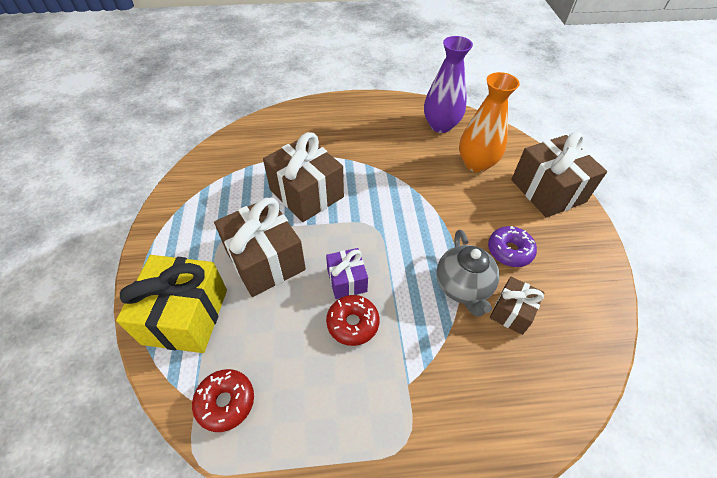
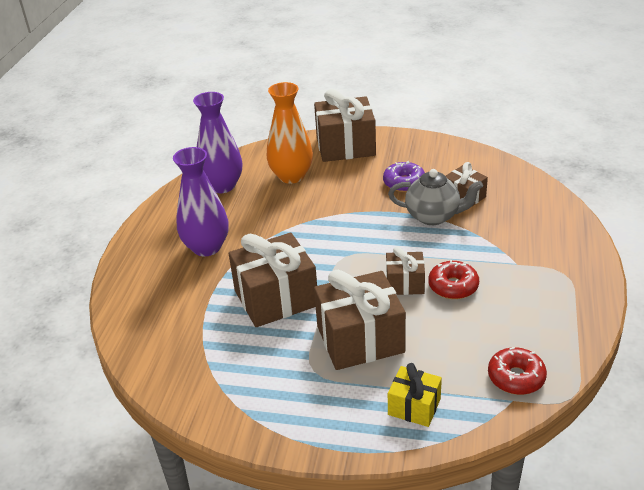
camera: 70 degrees left, 15 degrees down
yellow gift [116,255,227,353] -> yellow gift [388,363,442,427], size x0.54
purple gift [326,248,368,299] -> brown gift [386,246,425,295]
none -> purple vase [173,147,229,256]

